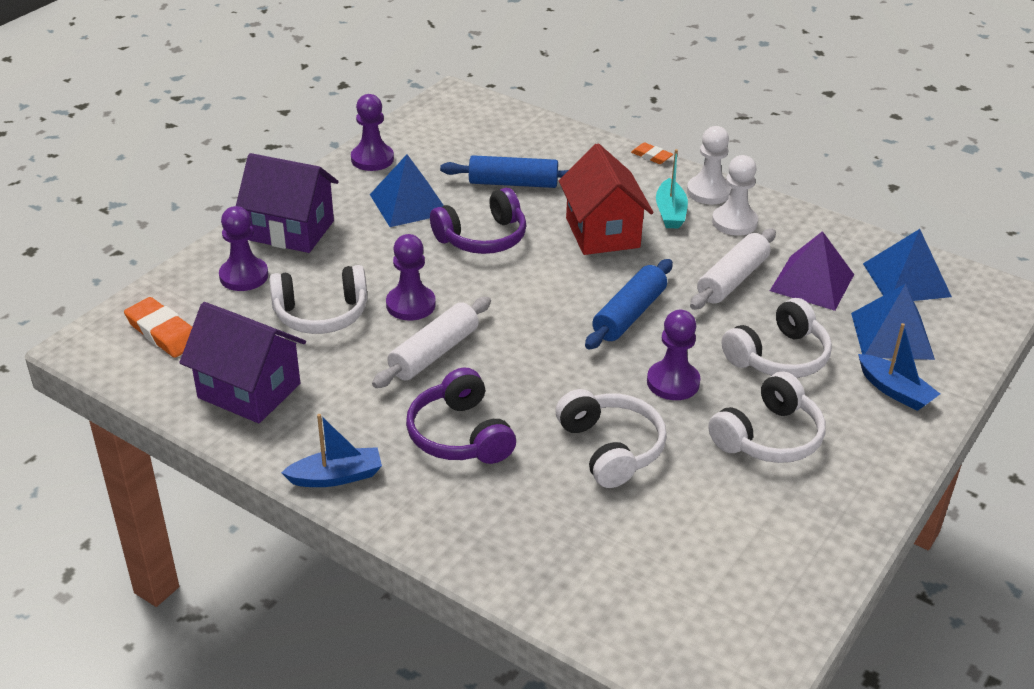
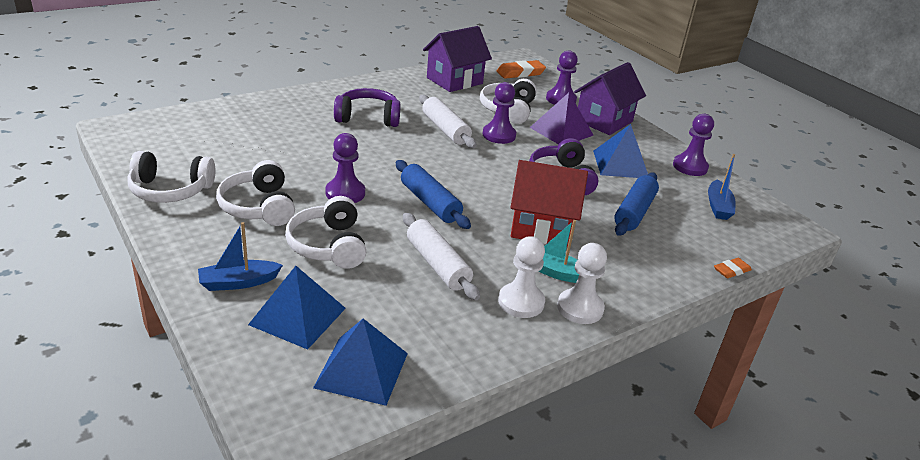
camera: 110 degrees right, 5 degrees down
blue boat [281,414,382,487] -> blue boat moved to [708,154,736,220]
white headphones [556,389,667,488] -> white headphones moved to [127,151,215,203]
orange eraser [631,142,673,164] -> orange eraser moved to [714,258,752,278]
purple pyramid [770,231,854,311] -> purple pyramid moved to [530,93,593,144]

